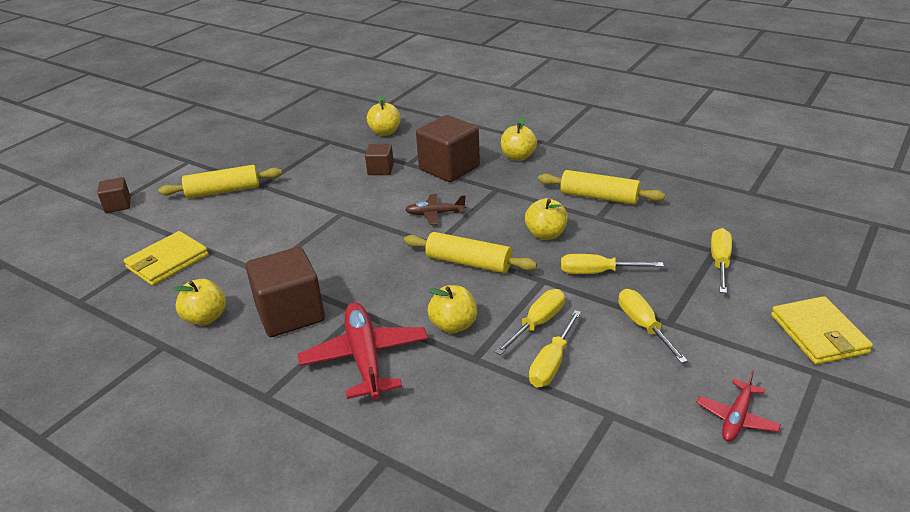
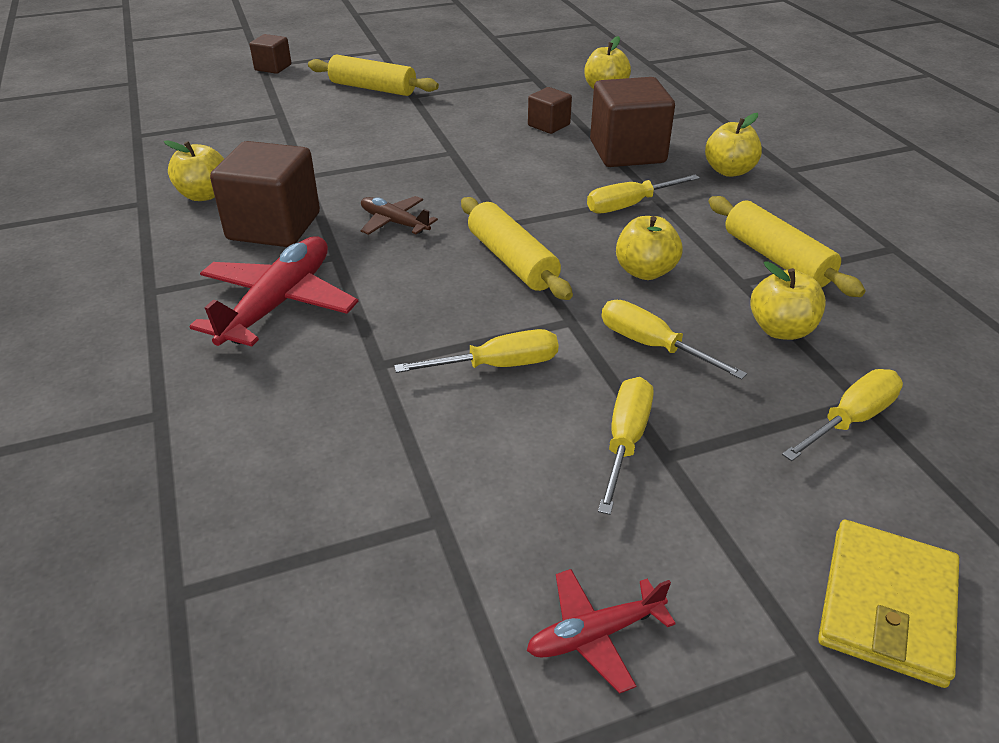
camera: 35 degrees right, 5 degrees up
yellow wallet [124,231,209,286] -> none
brown plane [405,194,466,225] -> brown plane moved to [361,196,438,235]
yellow apple [428,285,477,334] -> yellow apple moved to [750,261,826,340]
yellow screwdriver [529,310,581,387] -> yellow screwdriver moved to [587,174,700,213]

